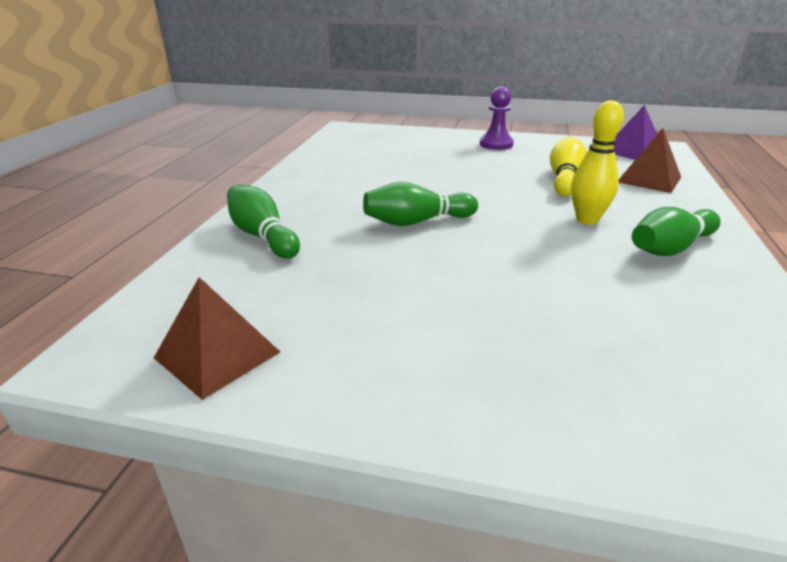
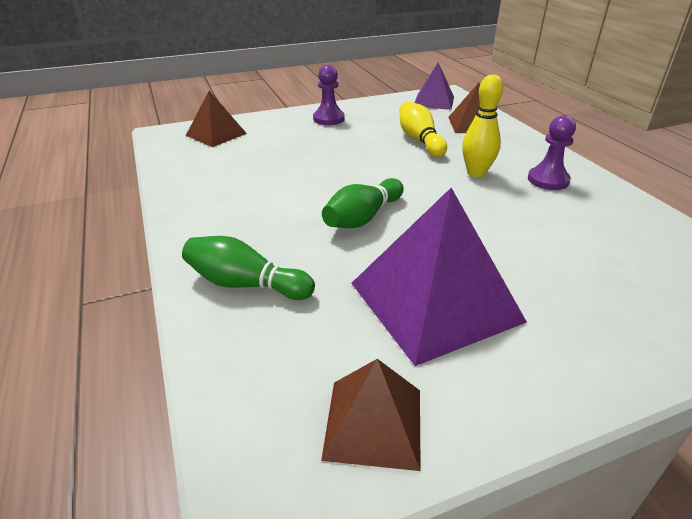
camera: 35 degrees left, 5 degrees up
green bowling pin [632,207,721,256] -> purple pawn [528,115,576,190]
none -> brown pyramid [186,91,247,147]
none -> purple pyramid [351,188,527,366]

